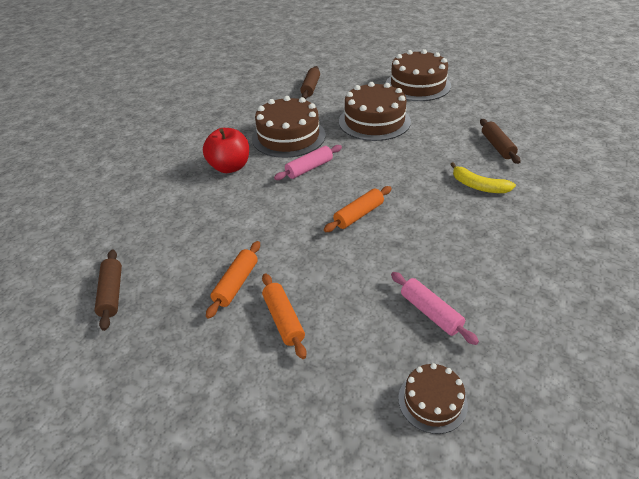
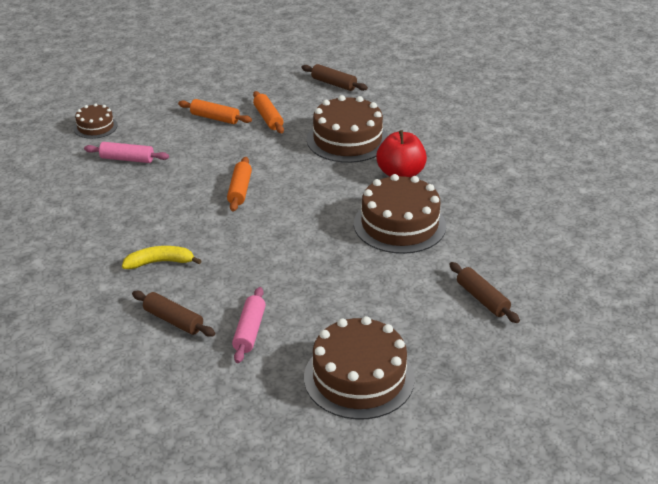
camera: 135 degrees right, 5 degrees down
pink rolling pin [274,145,342,180] -> pink rolling pin moved to [232,287,266,363]
brown cake [339,82,411,141] -> brown cake moved to [307,95,388,163]

